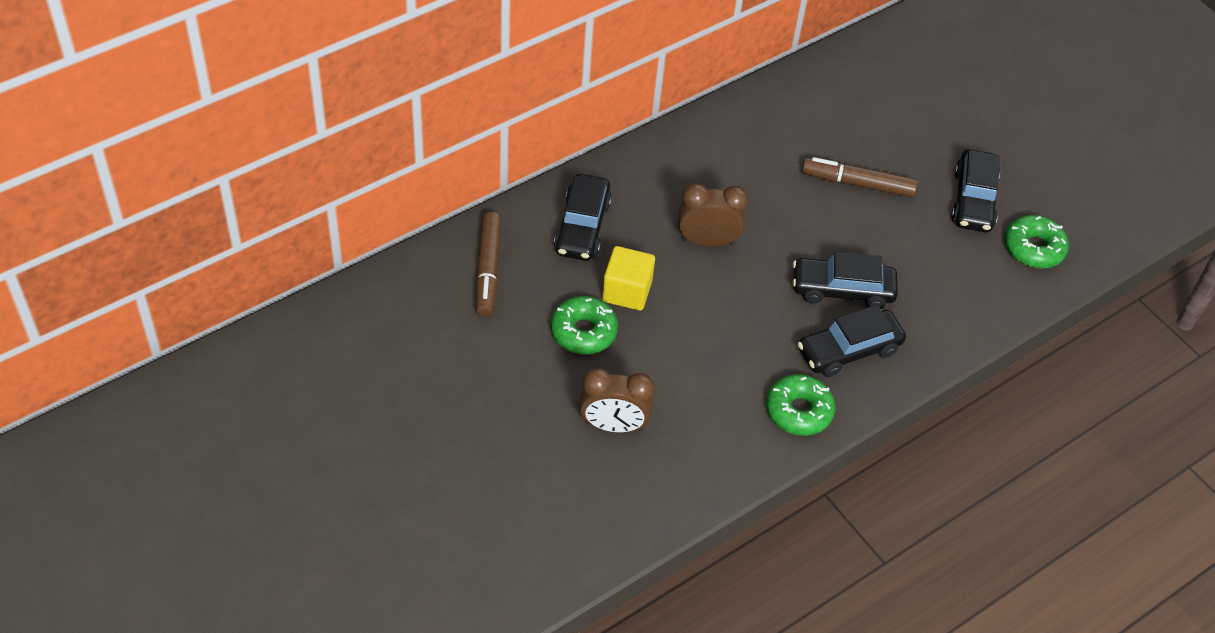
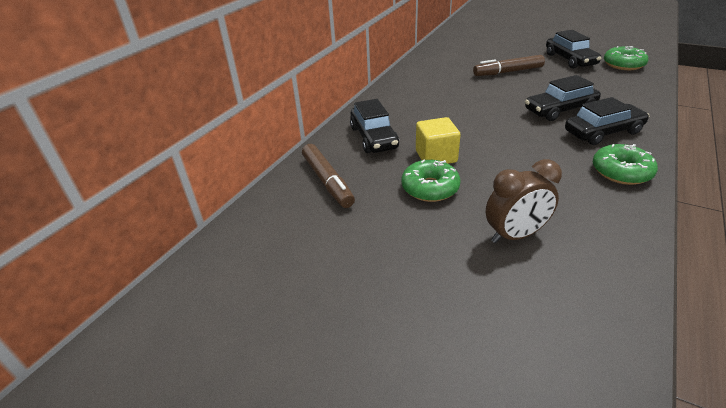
camera: 20 degrees left, 15 degrees down
brown clock [679,183,748,247] -> none
black car [798,305,906,377] -> black car turned 150 degrees counterclockwise [565,97,649,145]

